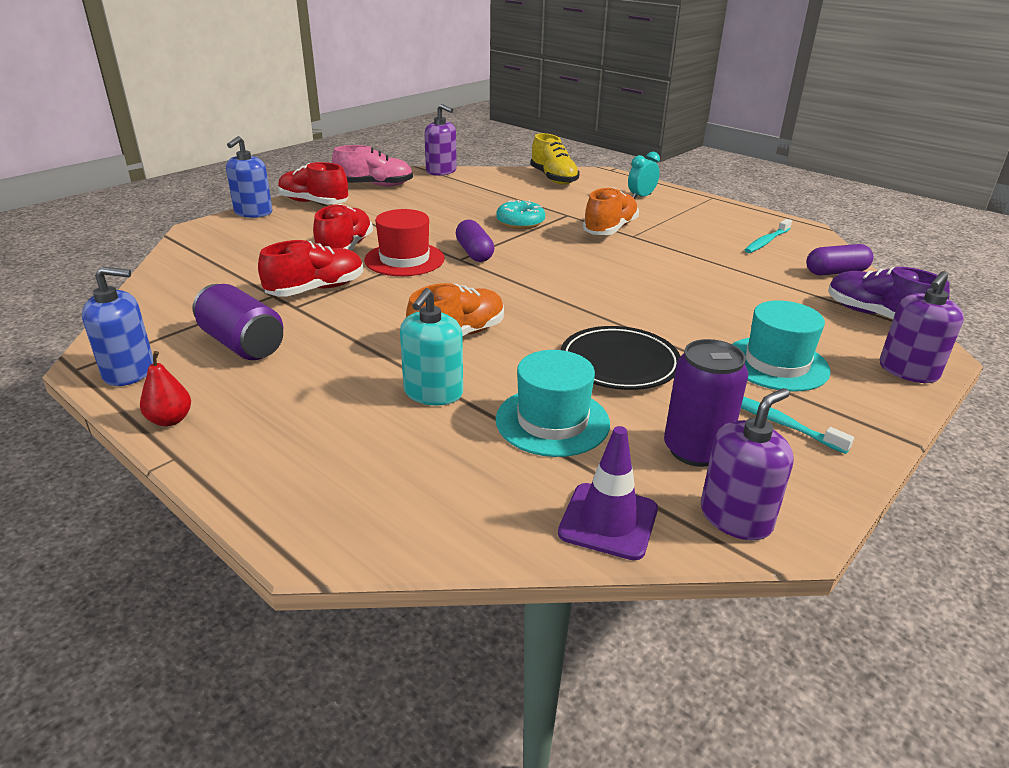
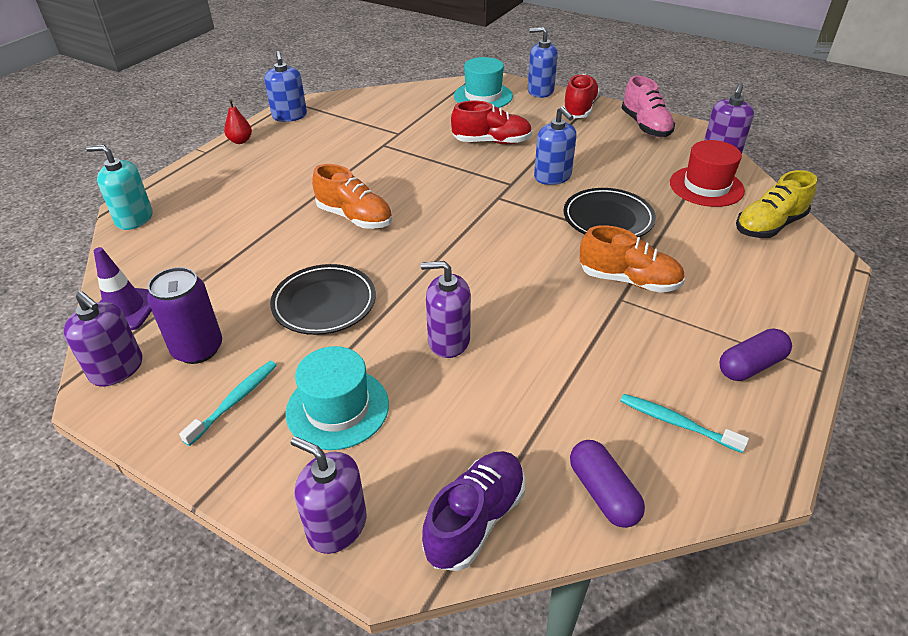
camera: 80 degrees right, 10 degrees up
purple can [193,284,283,360] -> none
red shoe [258,240,363,297] -> none
red hat [364,209,445,276] -> red hat moved to [670,140,745,207]
turquoise soap dispenser [400,288,463,405] -> turquoise soap dispenser moved to [86,145,153,230]
purple capsule [456,220,494,262] -> purple capsule moved to [719,328,792,381]
turquoise donut [496,200,545,229] -> black plate [563,188,656,237]
turquoise hat [496,350,610,457] -> turquoise hat moved to [454,57,513,108]
turquoise clock [628,152,660,199] -> none
none -> purple soap dispenser [421,261,471,358]
none -> blue soap dispenser [534,106,577,185]

